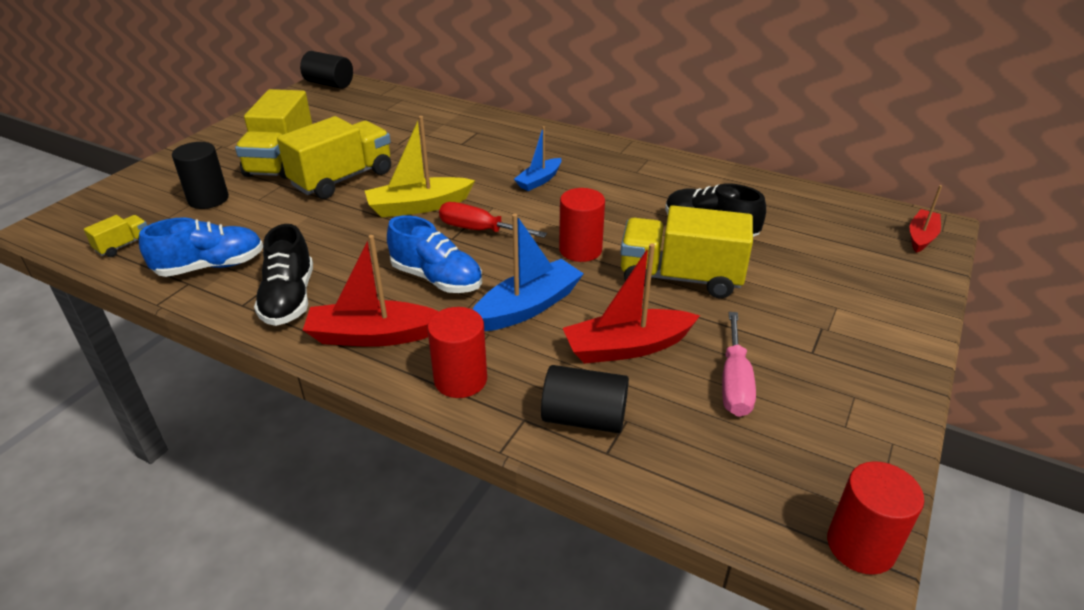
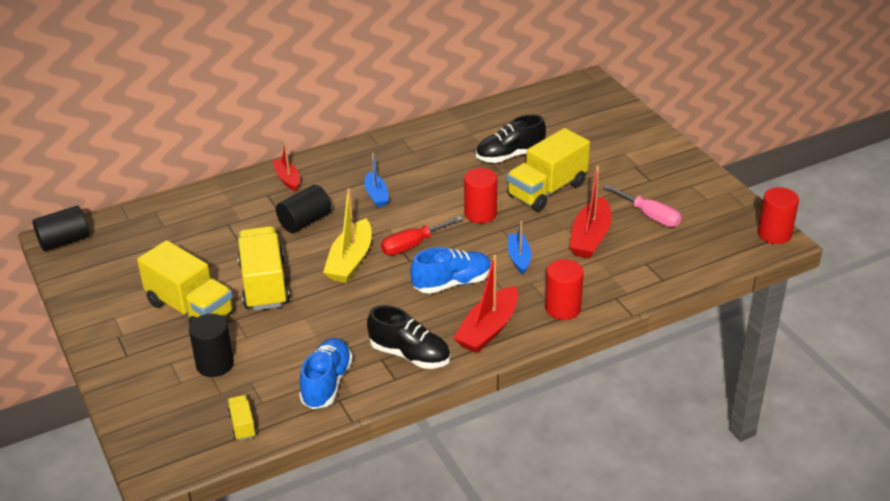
camera: 55 degrees left, 0 degrees up
blue boat [472,214,584,331] -> blue boat [508,221,532,274], size x0.62
black cylinder [541,365,629,433] -> black cylinder moved to [276,185,331,233]
red boat [910,185,942,253] -> red boat moved to [272,143,300,191]

